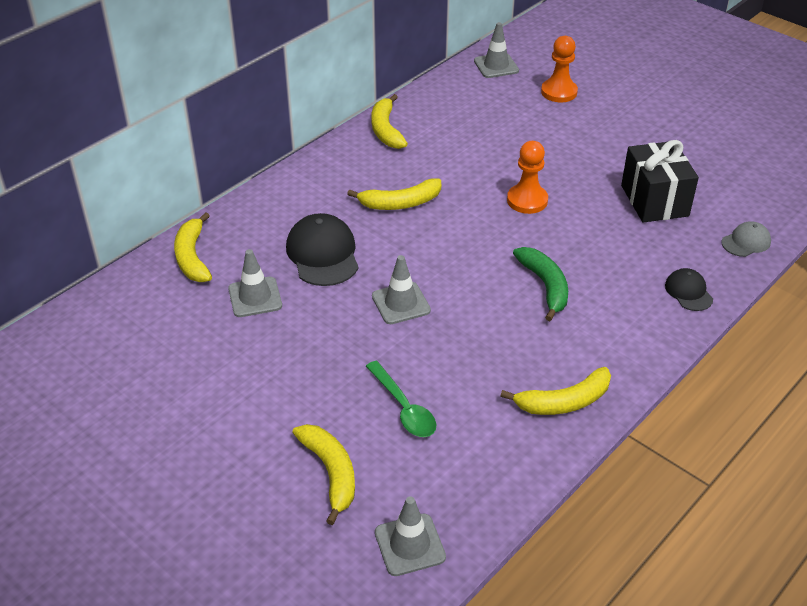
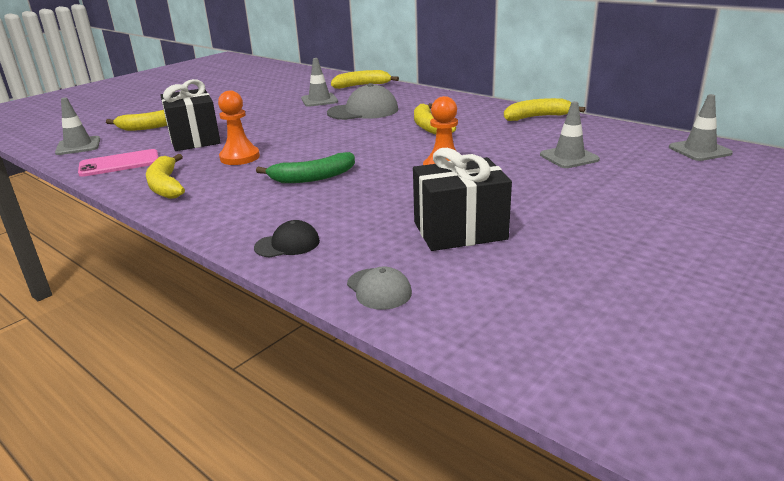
camera: 90 degrees right, 15 degrees down
black cap [286,213,359,286] -> grey cap [327,83,398,120]
green spoon [366,361,436,437] -> black gift [160,79,221,151]
grey traffic cone [372,255,431,324] -> grey traffic cone moved to [540,101,600,168]
orange pawn [541,36,578,102] -> orange pawn moved to [218,90,260,165]
none -> pink phone [78,149,159,177]

